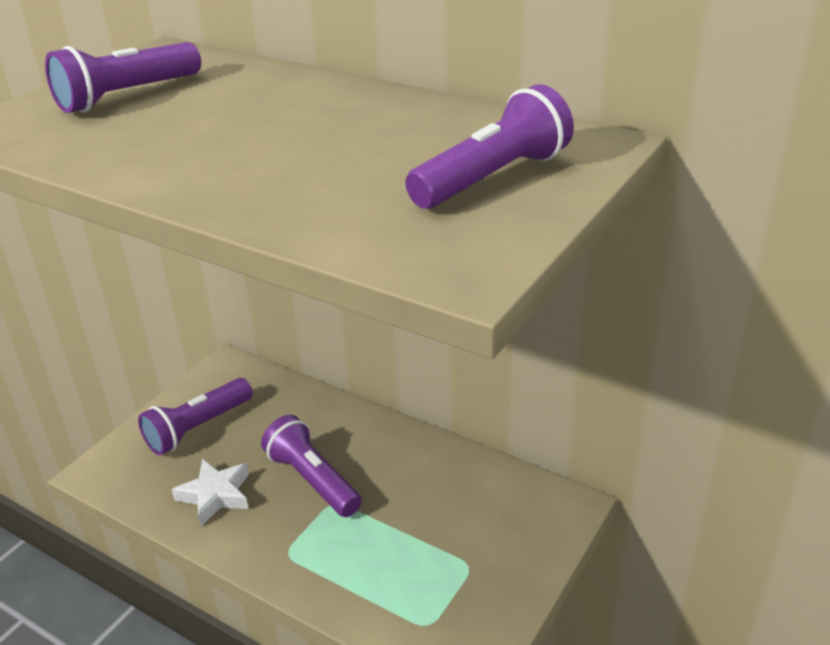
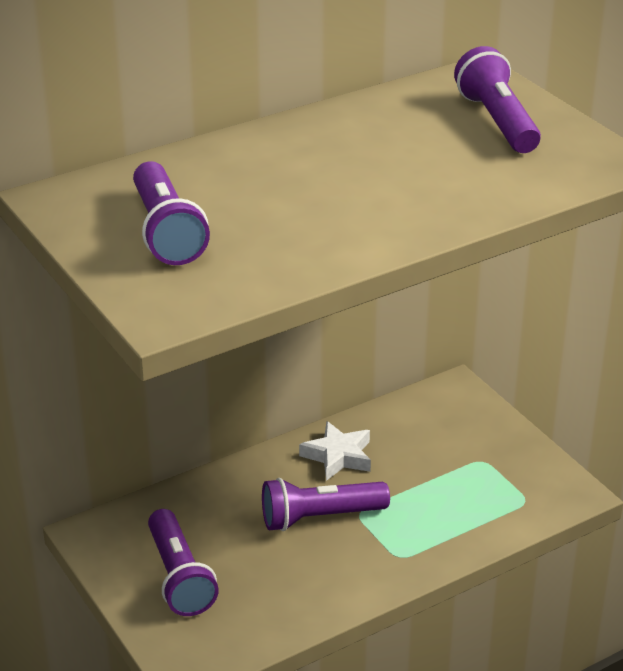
camera: 65 degrees left, 0 degrees up
white star [172,459,249,526] -> white star moved to [299,421,371,481]

